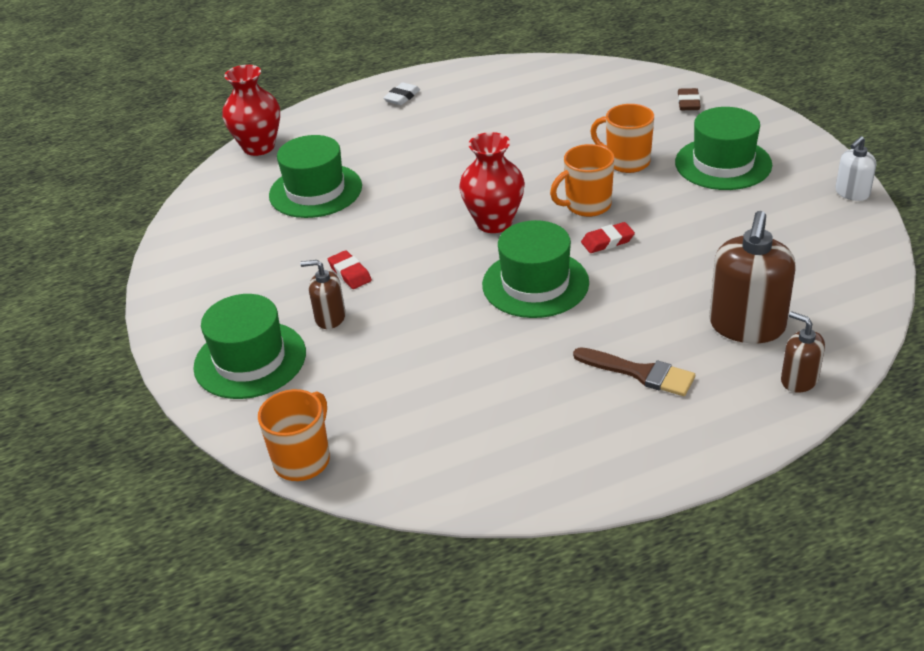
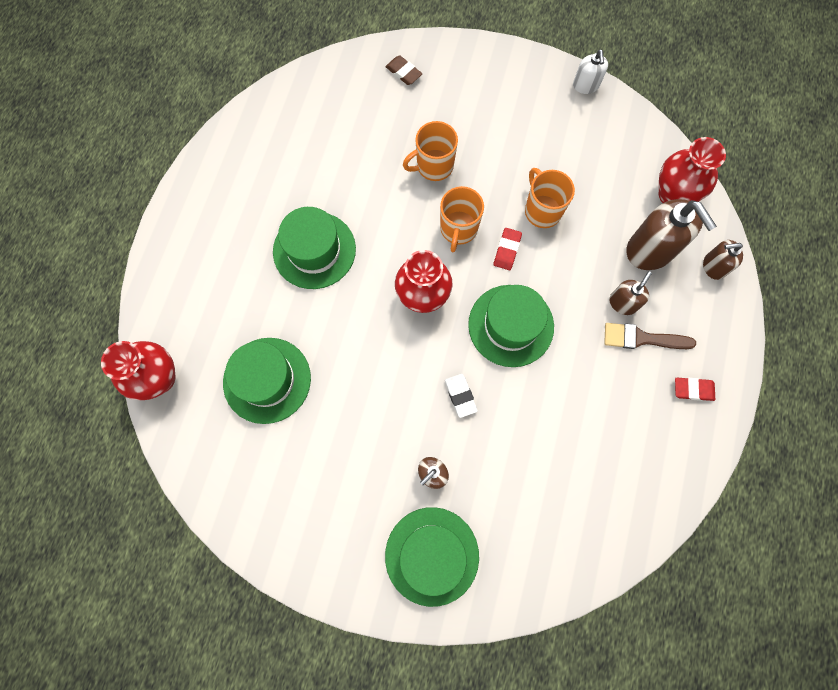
camera: 55 degrees left, 35 degrees up
orange mug [258,389,330,481] -> orange mug moved to [525,168,575,228]
red eraser [328,250,372,289] -> red eraser moved to [675,378,715,401]
white eraser [383,82,420,105] -> white eraser moved to [445,374,477,418]
brown brush [573,347,695,396] -> brown brush turned 150 degrees counterclockwise [604,323,696,349]
green hat [675,107,772,190] -> green hat moved to [273,207,356,289]
none -> brown soap dispenser [609,271,652,315]
none -> red vase [659,137,726,203]

